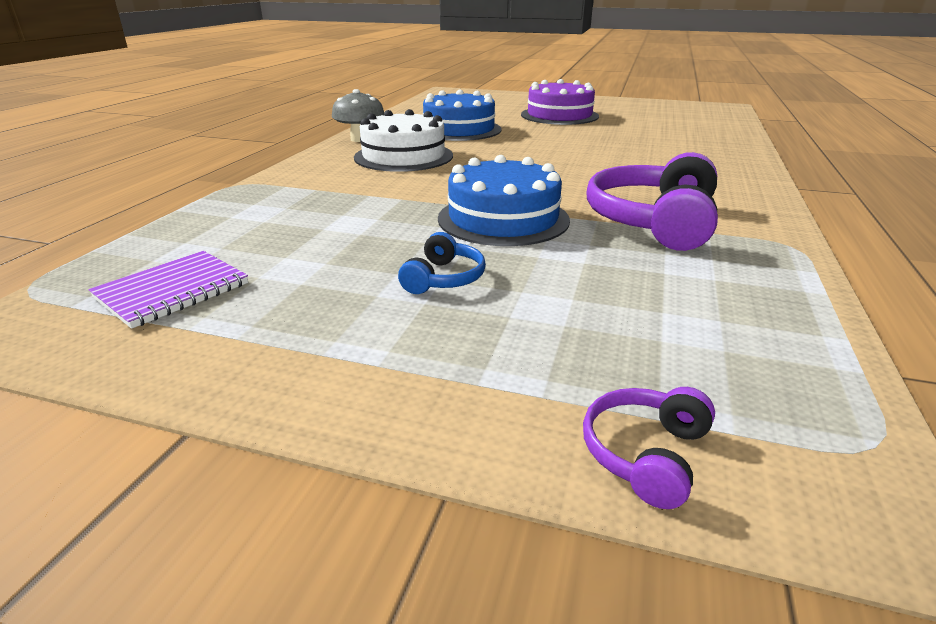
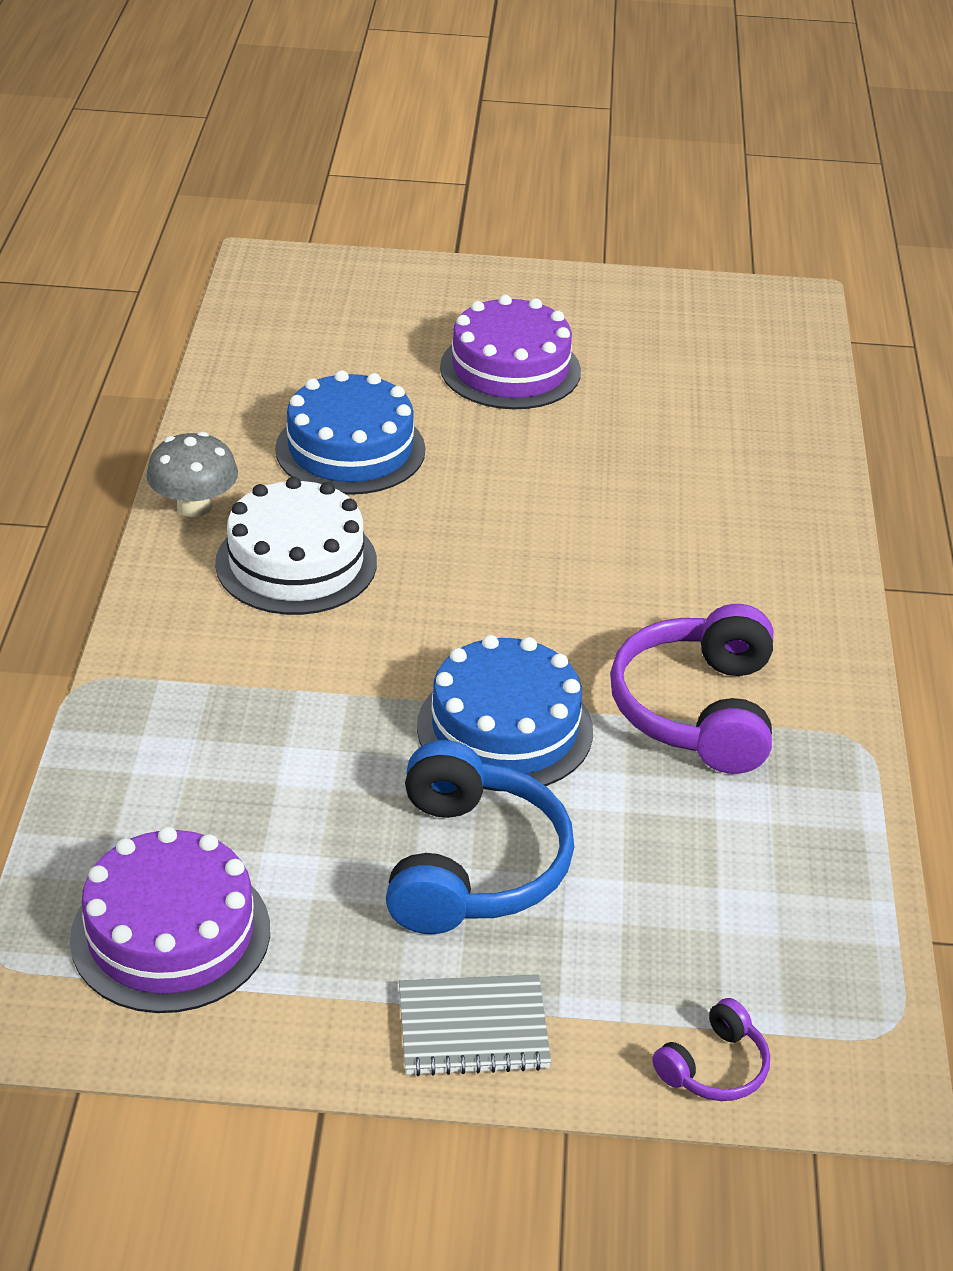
camera: 15 degrees left, 10 degrees up
purple notebook [89,251,248,329] -> purple cake [70,826,270,1013]
blue headphones [398,232,486,294] -> blue headphones [386,740,574,934], size x2.05
purple headphones [583,387,715,509] -> purple headphones turned 150 degrees counterclockwise [652,998,770,1101]
none -> grey notebook [399,974,551,1076]

